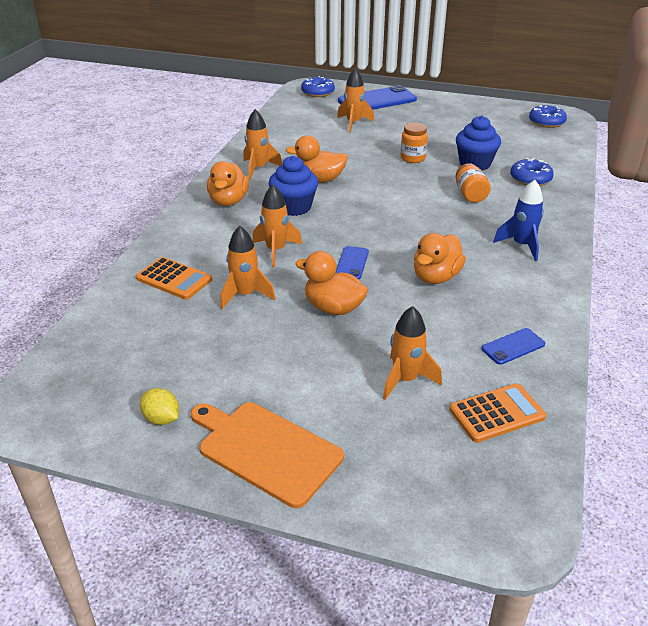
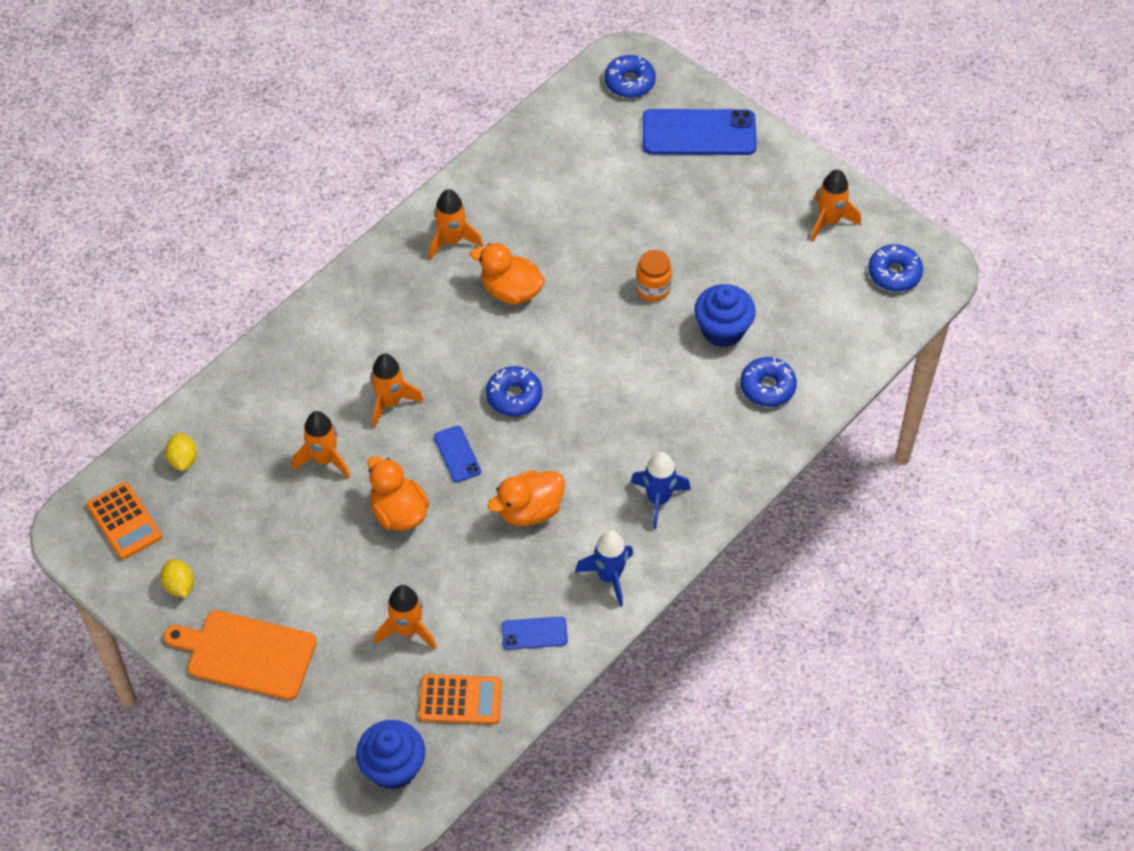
camera: 25 degrees right, 20 degrees up
orange calculator [136,257,212,300] -> orange calculator moved to [87,482,162,559]
orange cutting board [191,402,344,508] -> orange cutting board turned 45 degrees counterclockwise [164,610,317,700]
orange duck [207,161,249,206] -> none
blue cupcake [269,156,318,216] -> blue cupcake moved to [356,720,425,790]
blue phone [336,246,369,279] -> blue phone turned 60 degrees counterclockwise [434,425,481,483]
orange rocket [337,68,374,133] -> orange rocket moved to [811,169,861,242]
orange jar [455,163,491,203] -> none
none -> yellow lemon [165,432,197,471]
none -> blue donut [486,366,542,416]
none -> blue rocket [575,531,633,607]

